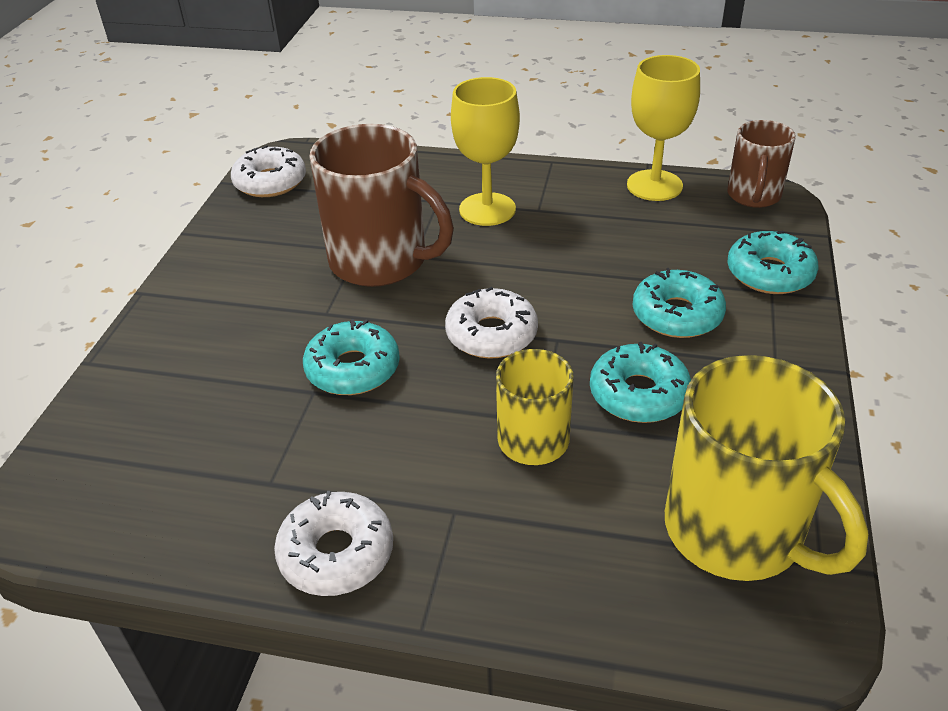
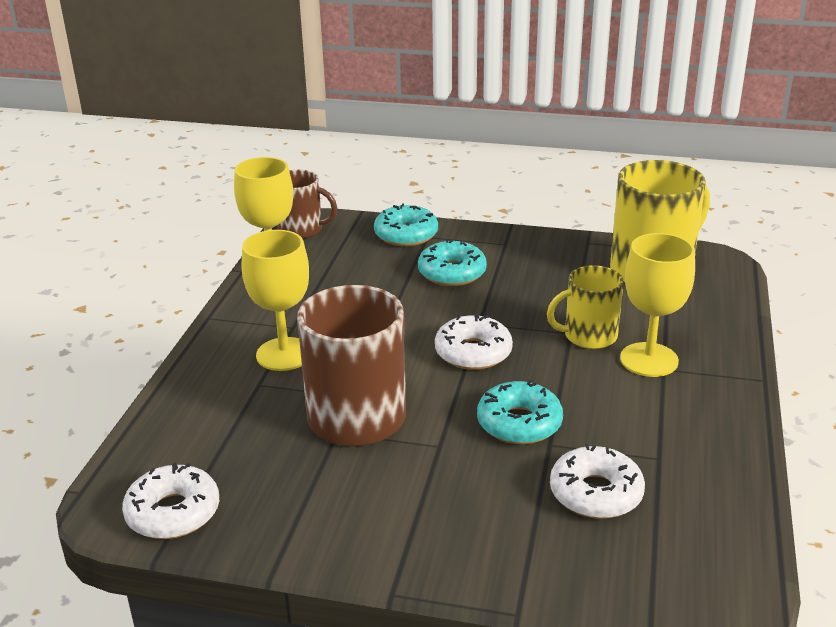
camera: 90 degrees left, 10 degrees down
white donut [274,491,393,596] -> white donut moved to [550,444,645,519]
turquoise donut [590,342,691,423] -> none
none -> yellow goblet [620,233,695,377]

